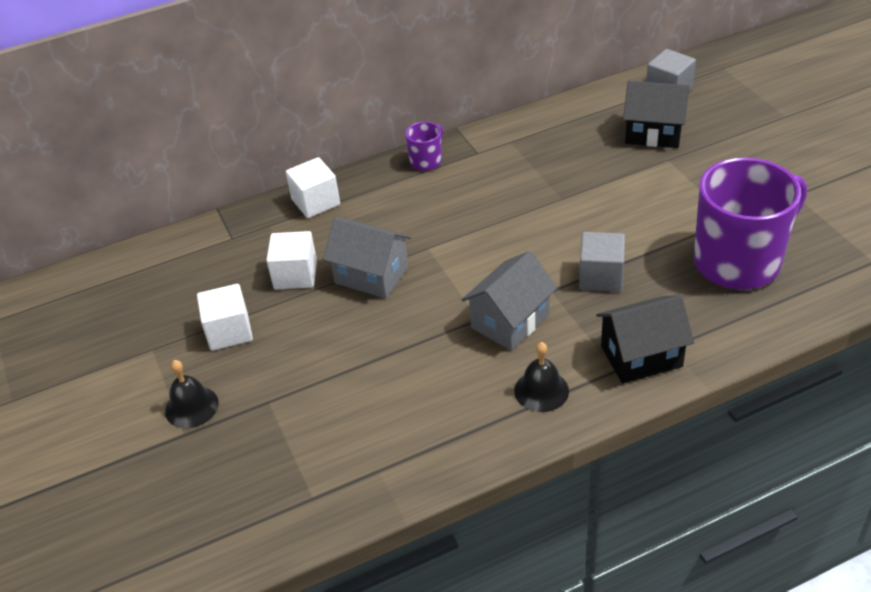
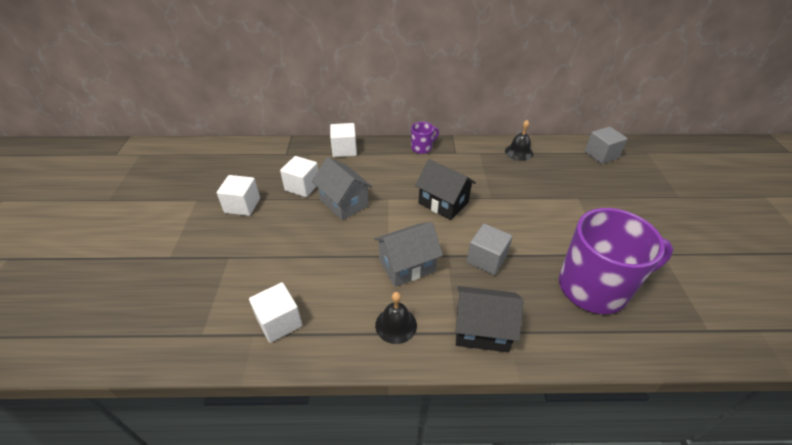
camera: 20 degrees right, 0 degrees up
black bell [165,360,219,428] -> black bell moved to [505,120,533,161]
black house [623,81,690,148] -> black house moved to [415,159,476,220]
none -> white cube [249,282,302,343]

